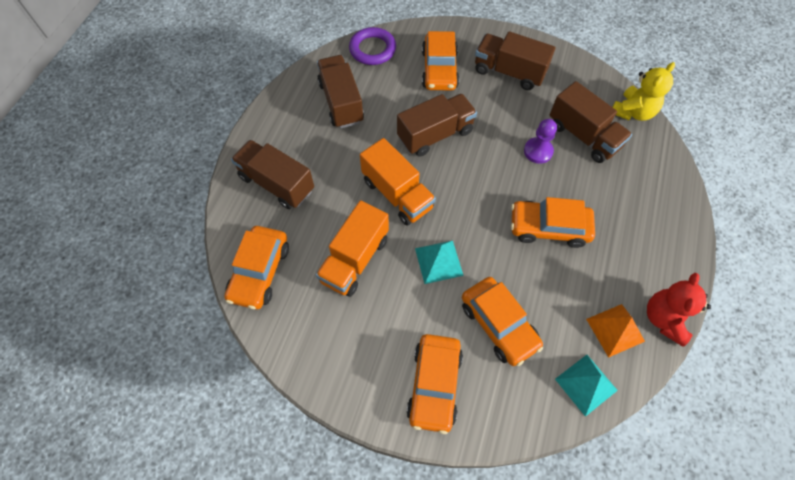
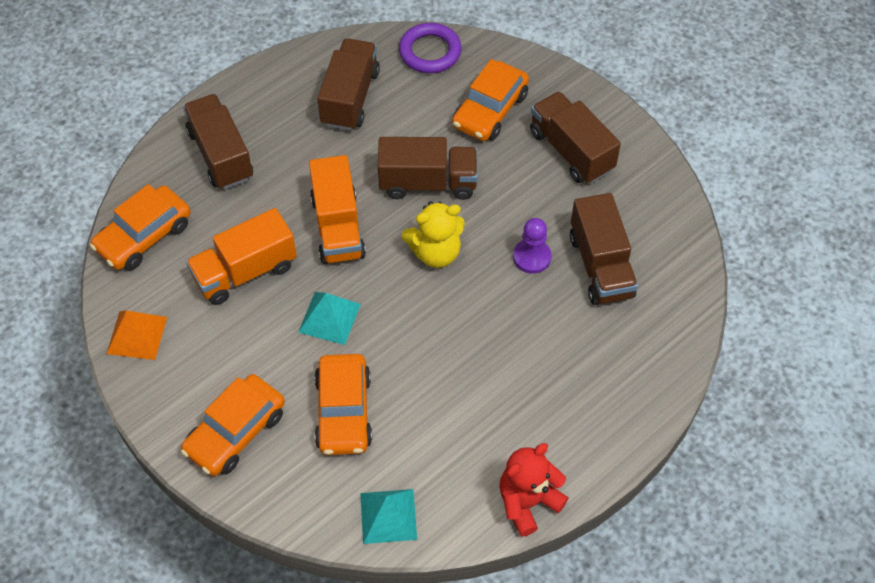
camera: 30 degrees right, 5 degrees down
orange car [511,197,595,248] -> none
orange pyramid [586,304,645,358] -> orange pyramid moved to [107,311,167,360]
yellow teddy bear [613,62,675,121] -> yellow teddy bear moved to [402,201,465,268]

